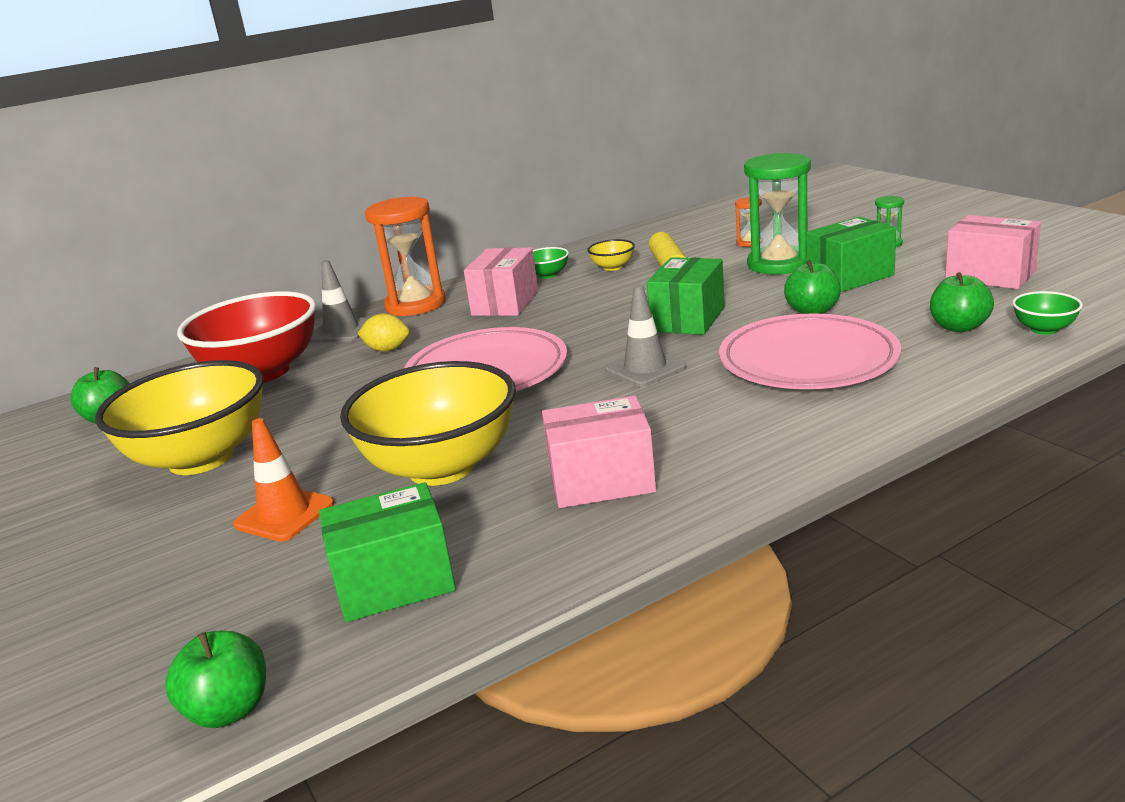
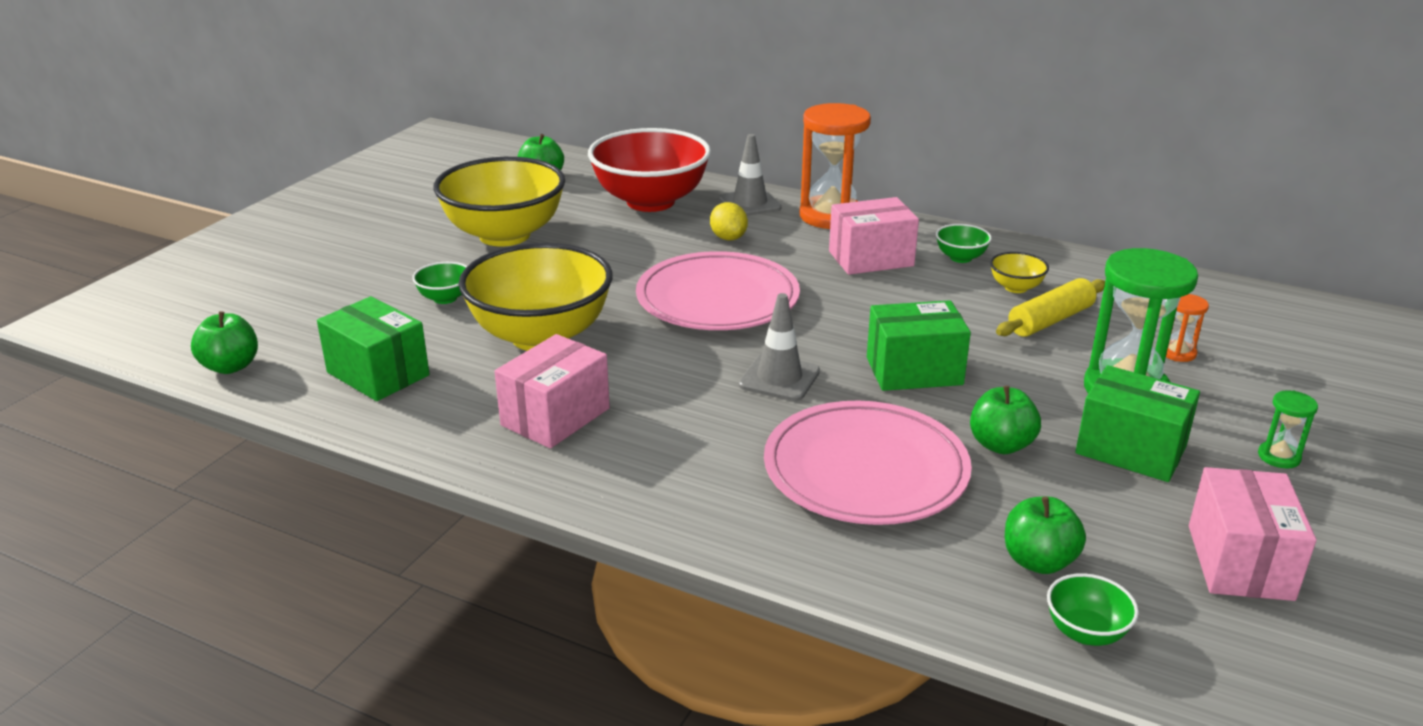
camera: 55 degrees right, 5 degrees up
orange traffic cone [233,418,334,542] -> green bowl [412,262,467,304]
pink box [542,396,656,508] -> pink box turned 75 degrees clockwise [495,334,610,448]

